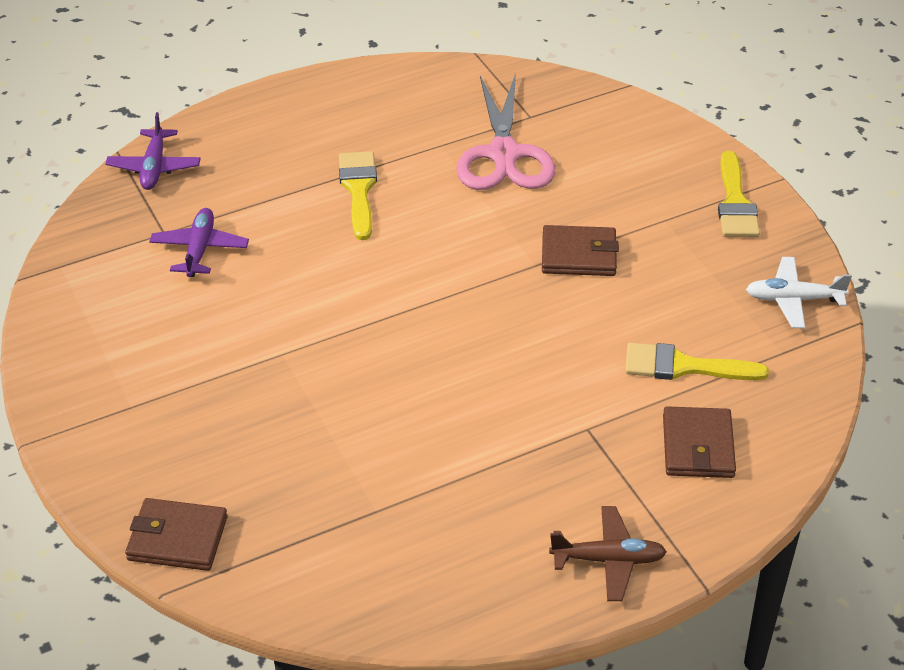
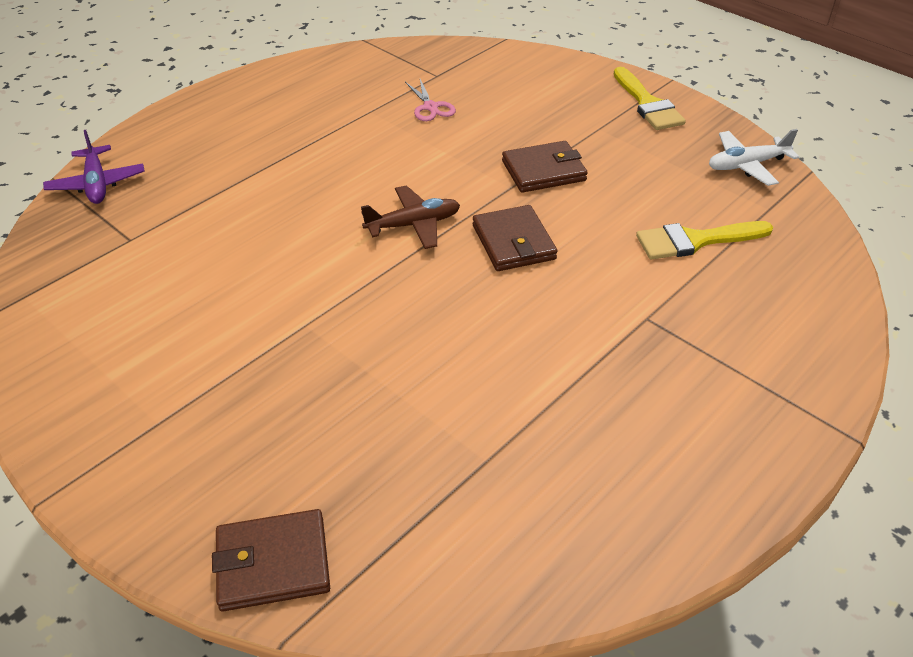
camera: 20 degrees left, 0 degrees up
purple plane [149,208,249,277] -> none
yellow brush [339,151,377,240] -> none
pink scissors [456,73,555,190] -> pink scissors [405,79,456,121], size x0.46
brown plane [549,506,667,601] -> brown plane moved to [361,186,460,249]
brown wallet [663,406,736,478] -> brown wallet moved to [473,205,557,271]

